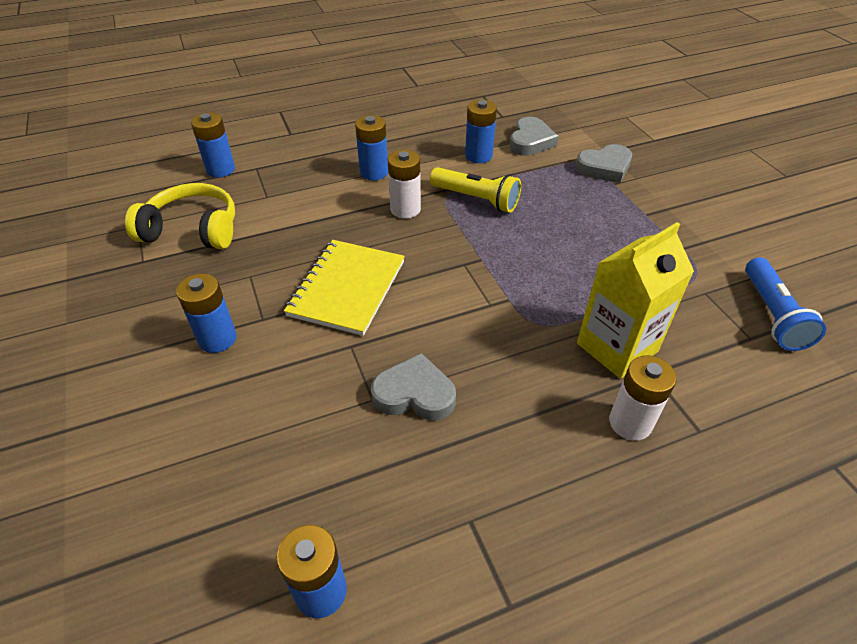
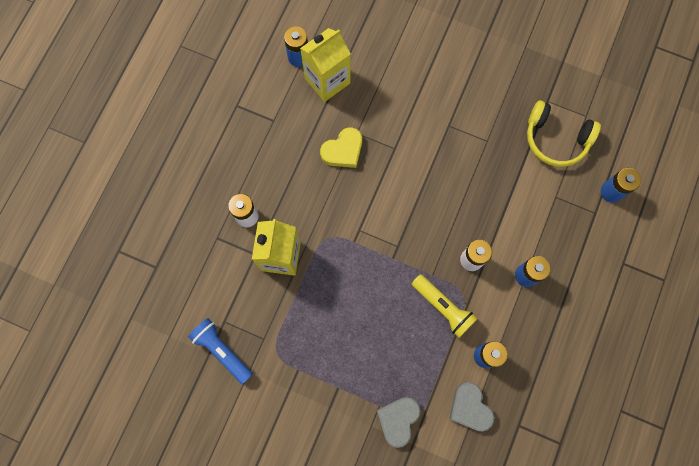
camera: 135 degrees right, 30 degrees up
yellow headphones [125,183,235,249] -> yellow headphones turned 60 degrees clockwise [527,100,601,167]
blue battery [176,274,237,353] -> none
yellow notebook [284,240,405,336] -> none
grey heart [371,353,456,421] -> yellow heart [320,127,362,168]
yellow flashlight [430,167,521,213] -> yellow flashlight turned 120 degrees counterclockwise [412,274,478,338]
none -> yellow carton [300,28,351,102]

